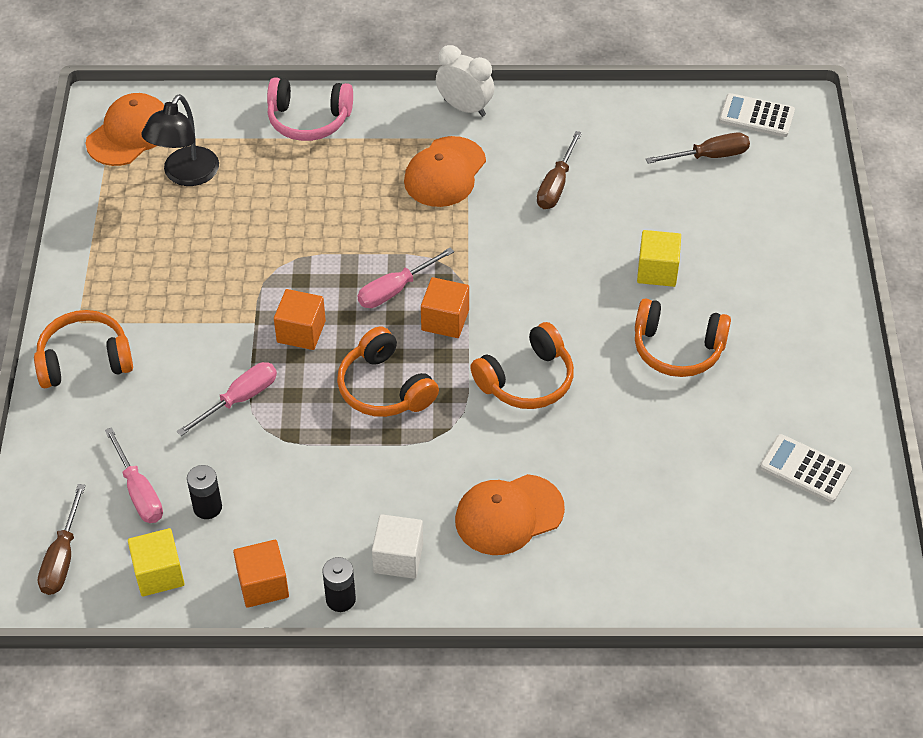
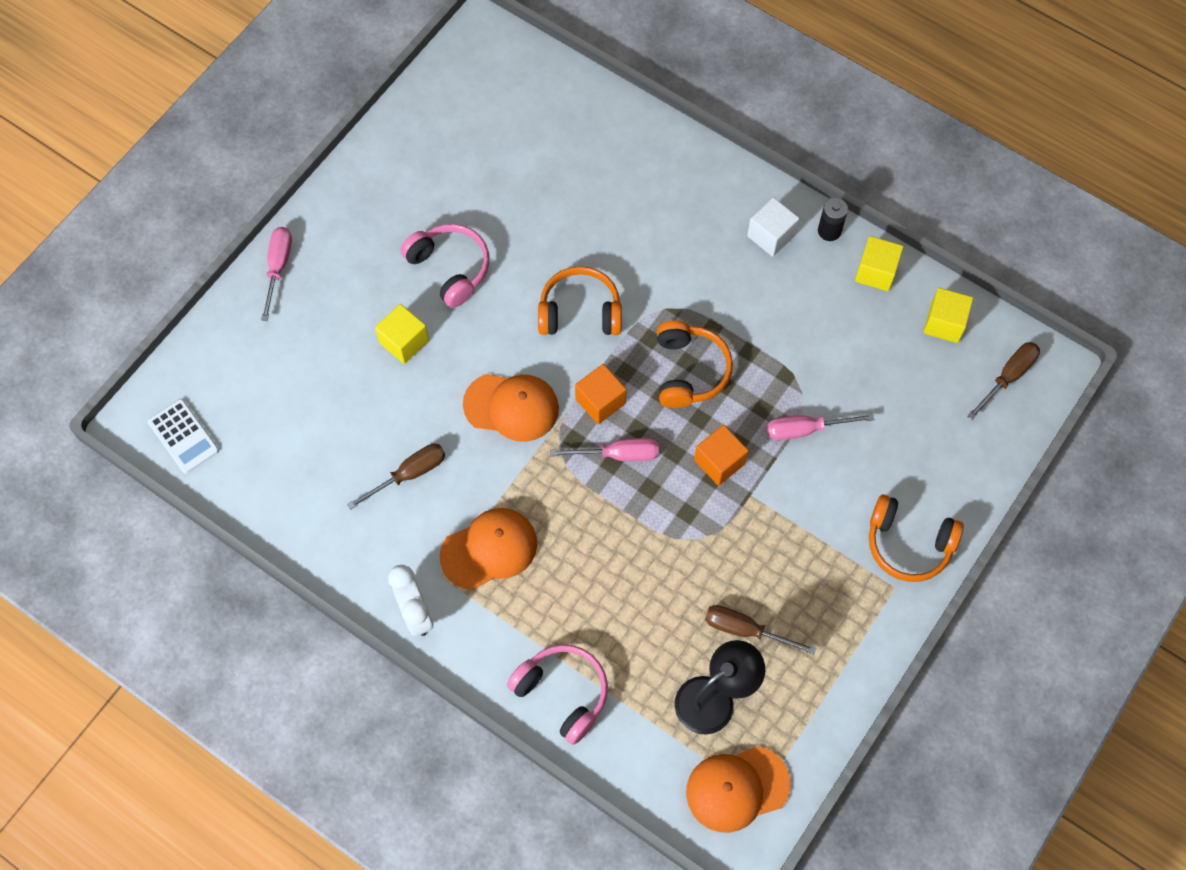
camera: 145 degrees left, 15 degrees up
pink screwdriver [105,427,163,523] -> pink screwdriver moved to [261,227,292,321]
black battery [187,465,222,519] -> none
orange cube [233,540,289,608] -> yellow cube [855,236,904,291]
orange cap [455,474,565,555] -> orange cap moved to [463,374,559,442]
orange headphones [635,298,731,377] -> pink headphones [400,224,490,308]
brown screwdriver [646,133,750,164] -> brown screwdriver moved to [705,605,816,654]
white calculator [760,434,852,503] -> none

